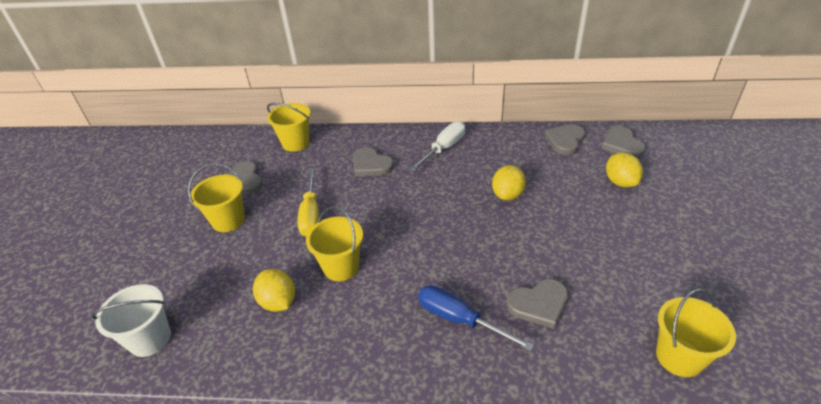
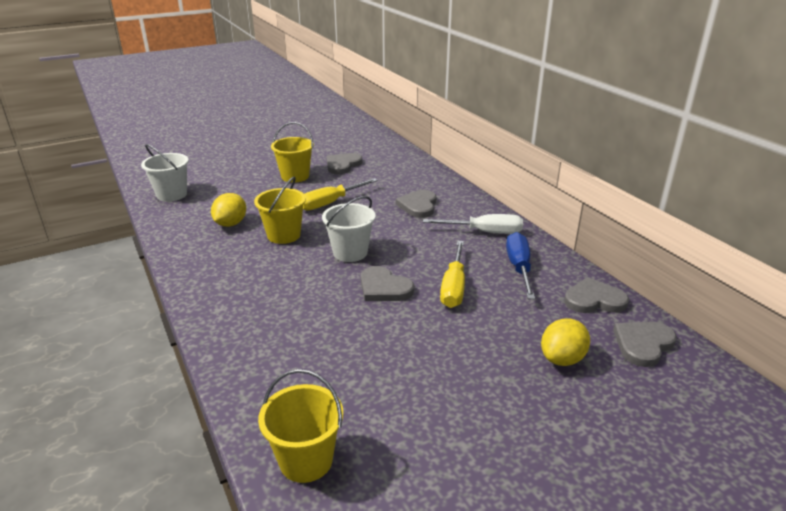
camera: 55 degrees right, 10 degrees down
yellow bucket [267,103,311,152] -> none
blue screwdriver [418,285,534,351] -> blue screwdriver moved to [506,232,535,299]
yellow lemon [492,165,526,201] -> yellow screwdriver [440,241,465,308]
grey heart [506,279,568,329] -> grey heart moved to [361,266,414,301]
none -> white bucket [322,196,375,262]

